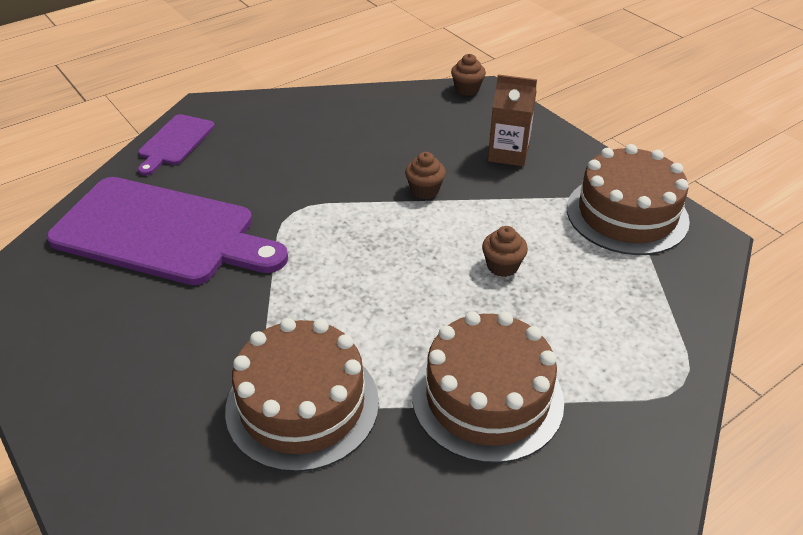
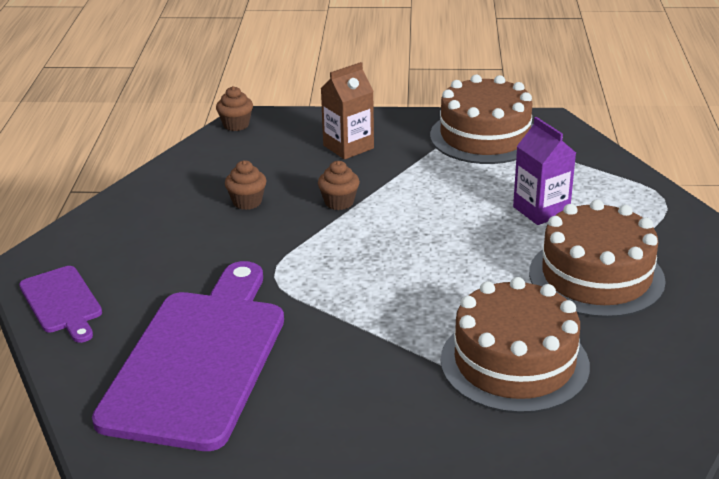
camera: 50 degrees left, 10 degrees down
purple cutting board [47,177,288,285] -> purple cutting board turned 45 degrees counterclockwise [92,261,284,451]
brown cupcake [482,226,528,277] -> brown cupcake moved to [225,160,267,210]
none -> purple carton [513,117,576,225]

